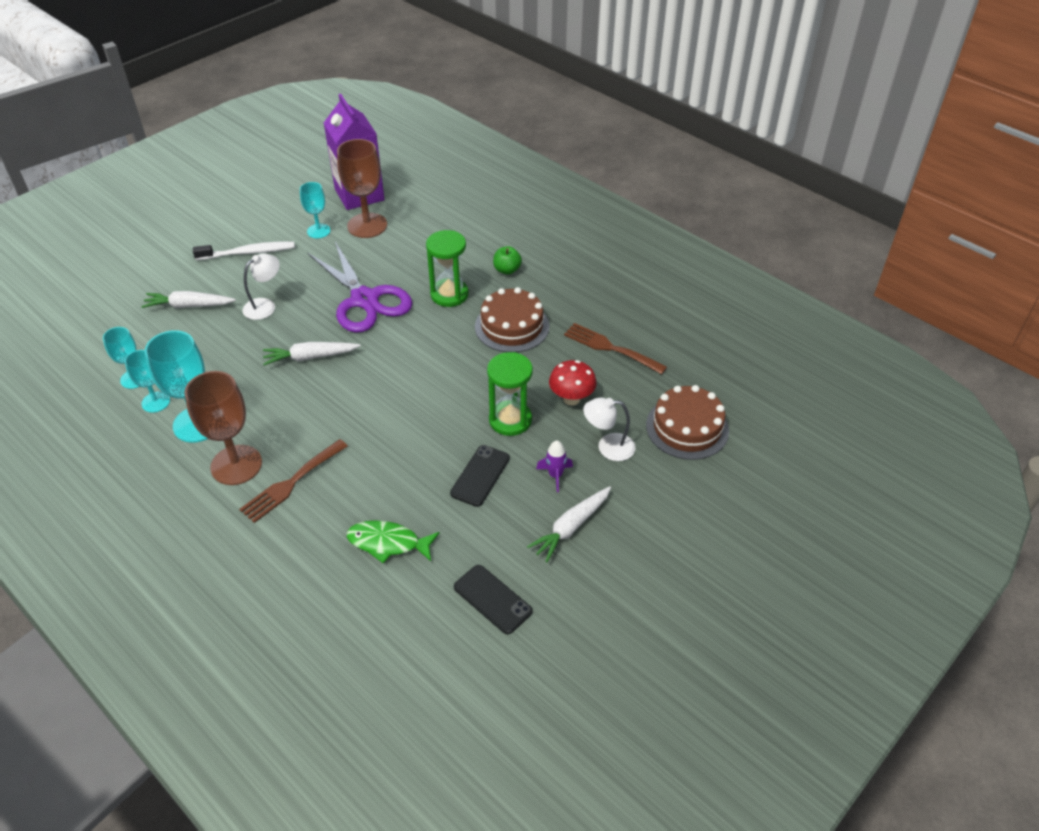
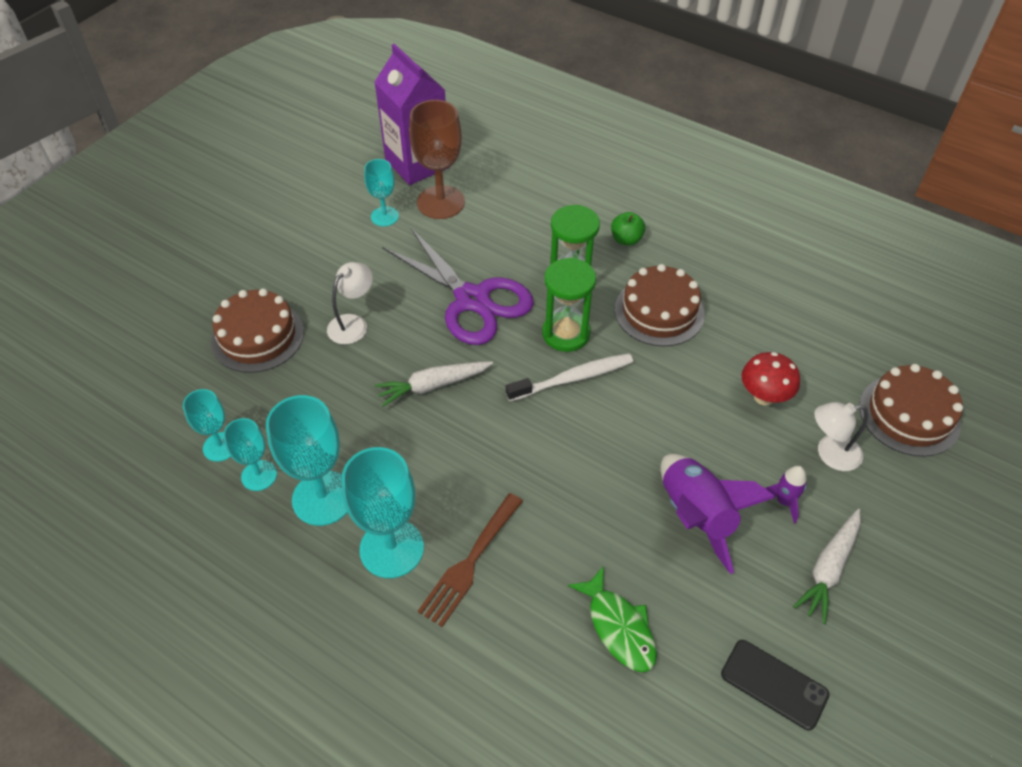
camera: 10 degrees left, 5 degrees up
white carrot [141,291,236,308] -> brown cake [211,288,304,373]
brown goblet [185,371,262,485] -> turquoise goblet [342,447,424,578]
white toothbrush [193,241,295,260] -> white toothbrush moved to [506,353,633,401]
green fish [347,520,439,563] -> green fish turned 120 degrees counterclockwise [568,566,657,672]
black phone [450,445,510,507] -> purple rocket [661,454,776,574]
green hourglass [487,352,533,436] -> green hourglass moved to [542,258,596,352]
brown fork [564,323,667,374] -> none

